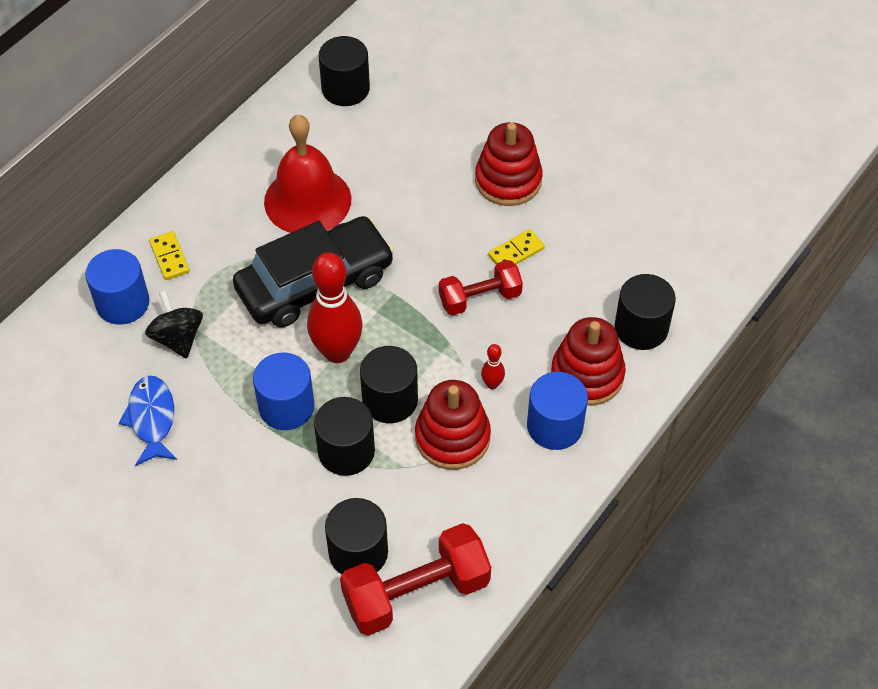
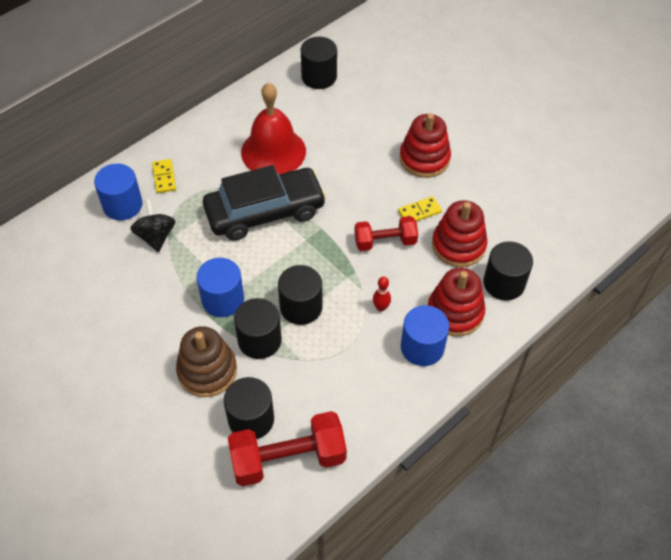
camera: 10 degrees right, 0 degrees up
blue fish [119,376,177,466] -> none
red bowling pin [307,252,363,363] -> none
red stacking toy [415,380,491,470] -> red stacking toy moved to [432,200,488,267]
none -> brown stacking toy [176,326,237,397]

